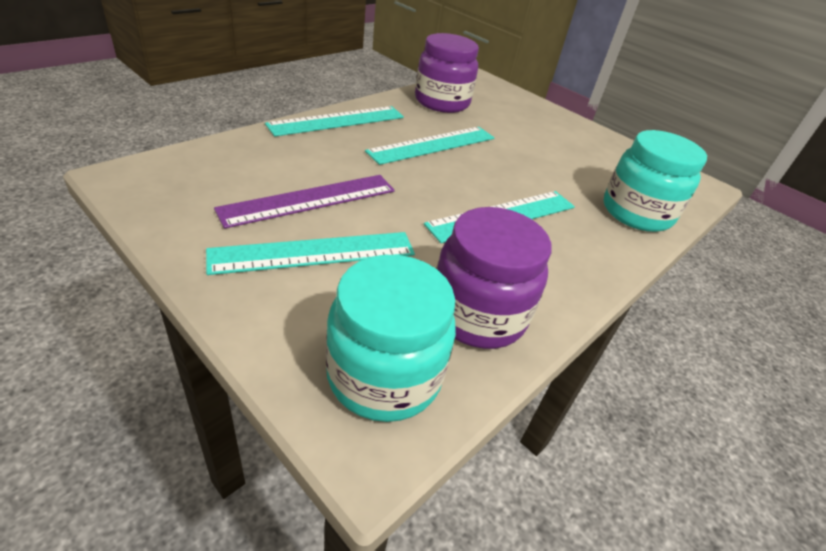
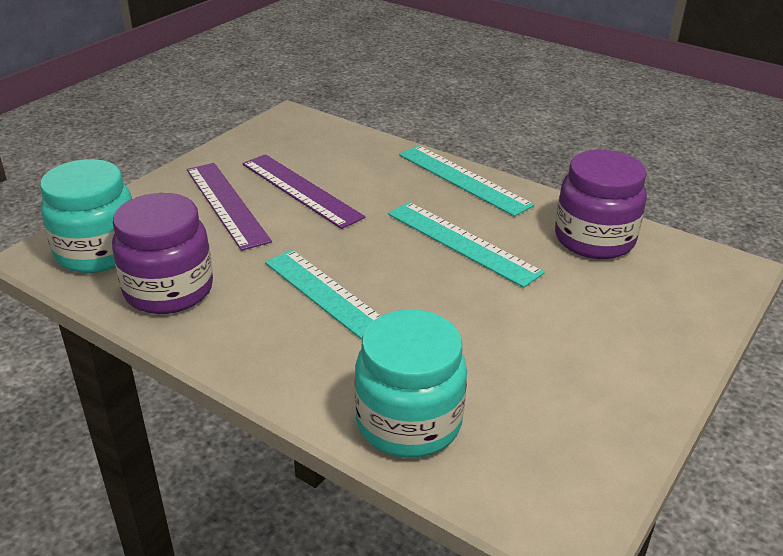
camera: 85 degrees right, 5 degrees down
turquoise ruler [206,232,415,275] -> purple ruler [187,163,272,251]

